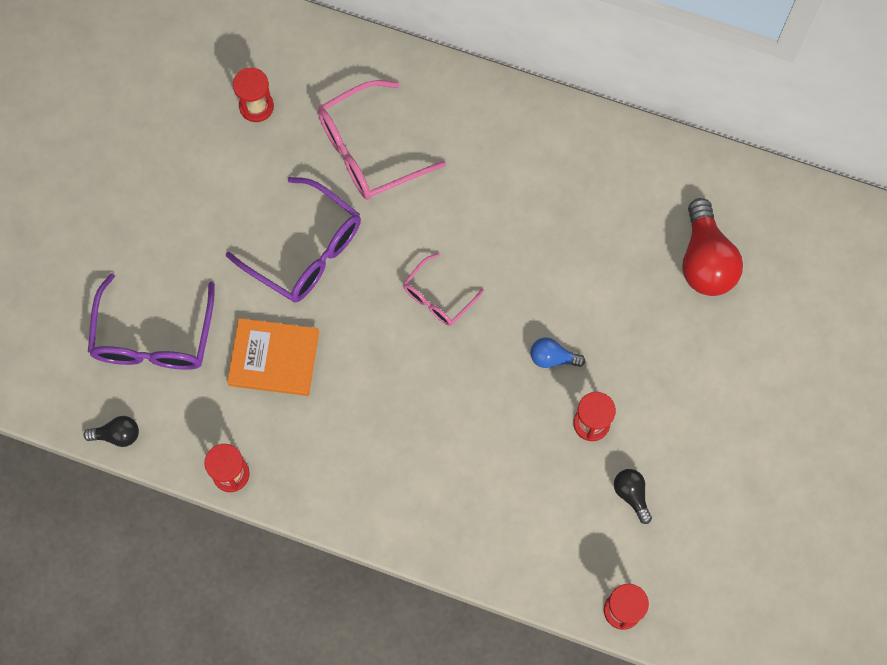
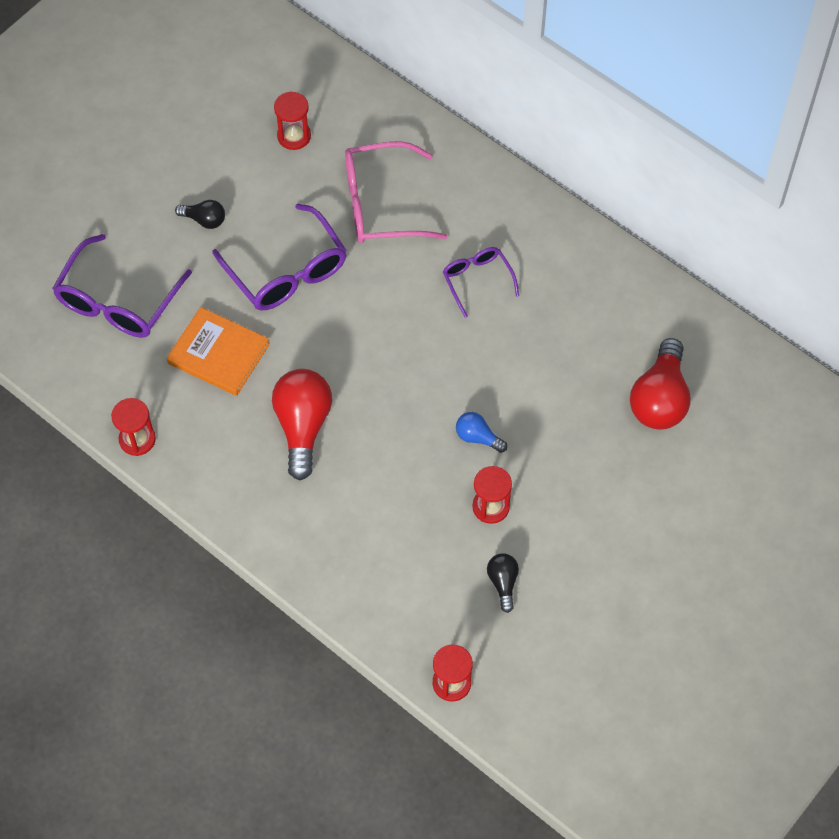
camera: 20 degrees right, 10 degrees down
black light bulb [83,416,139,447] -> black light bulb moved to [175,200,225,229]
pink glasses [403,253,484,326] -> none
none -> red light bulb [272,369,332,480]
none -> purple glasses [443,247,519,318]

